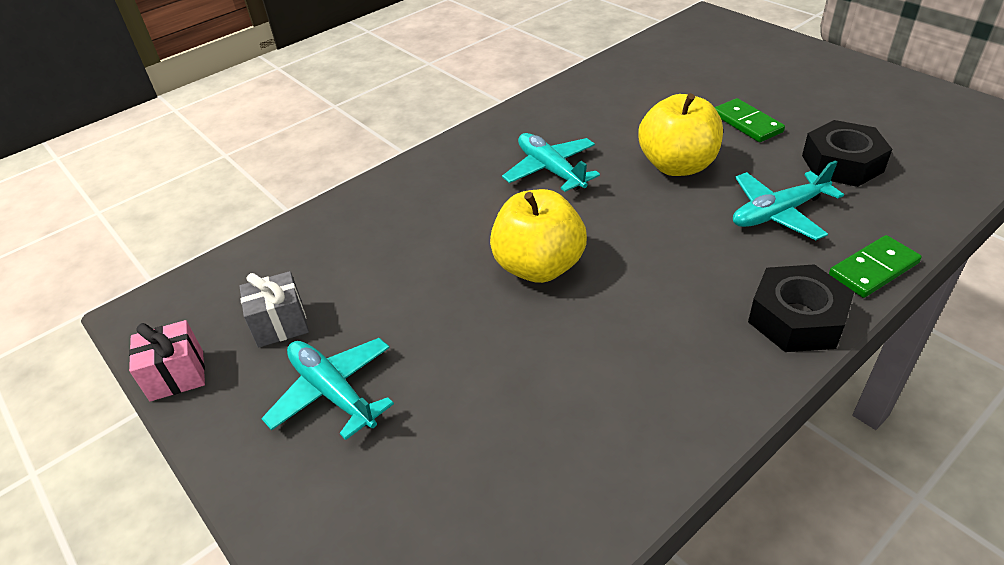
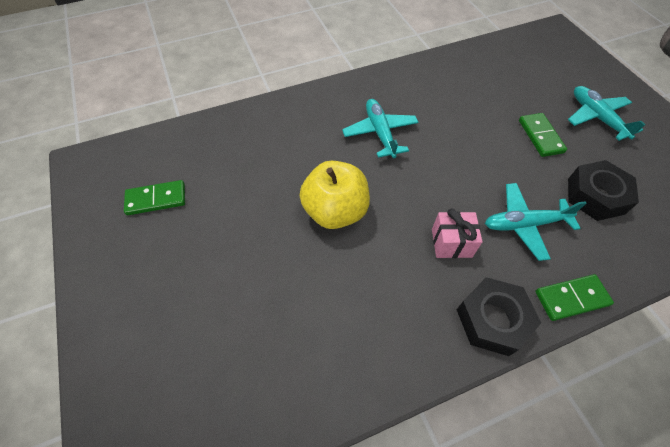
camera: 15 degrees right, 15 degrees up
pink gift [129,320,205,401] -> pink gift moved to [432,208,483,258]
grey gift [240,271,309,348] -> green domino [124,180,185,215]
turquoise plane [261,338,394,440] -> turquoise plane moved to [568,86,646,141]
yellow apple [638,93,723,176] -> none

